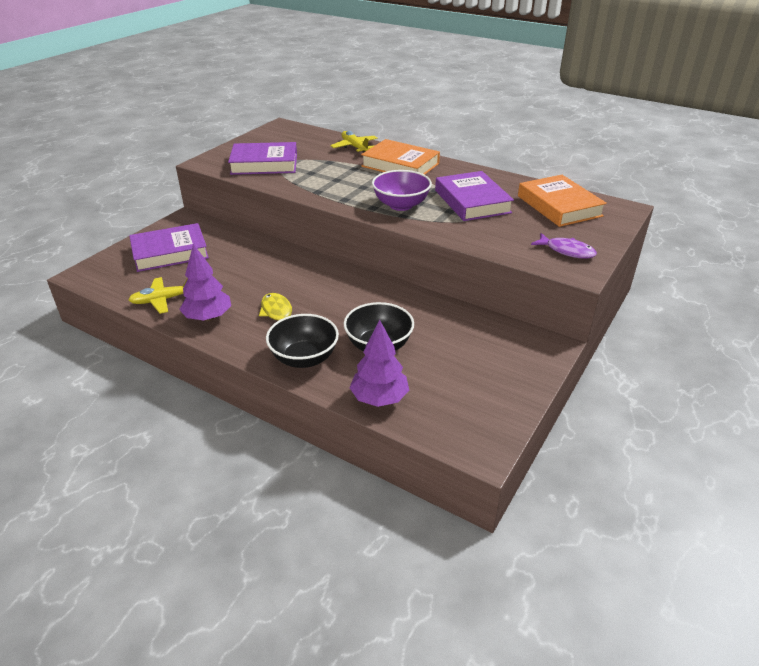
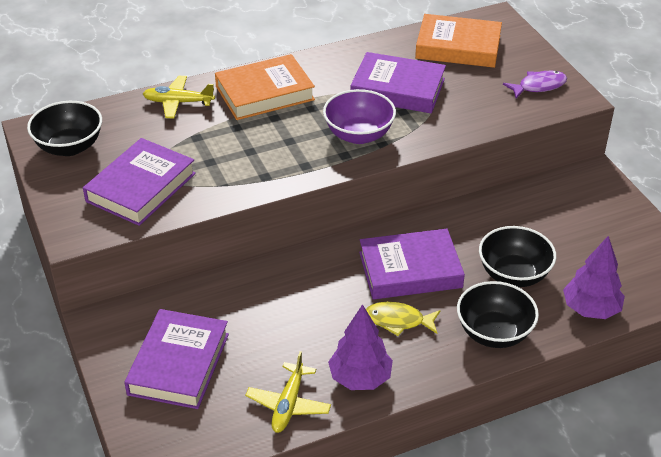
camera: 55 degrees left, 5 degrees up
none -> black bowl [27,101,102,156]
none -> purple book [359,229,465,299]

